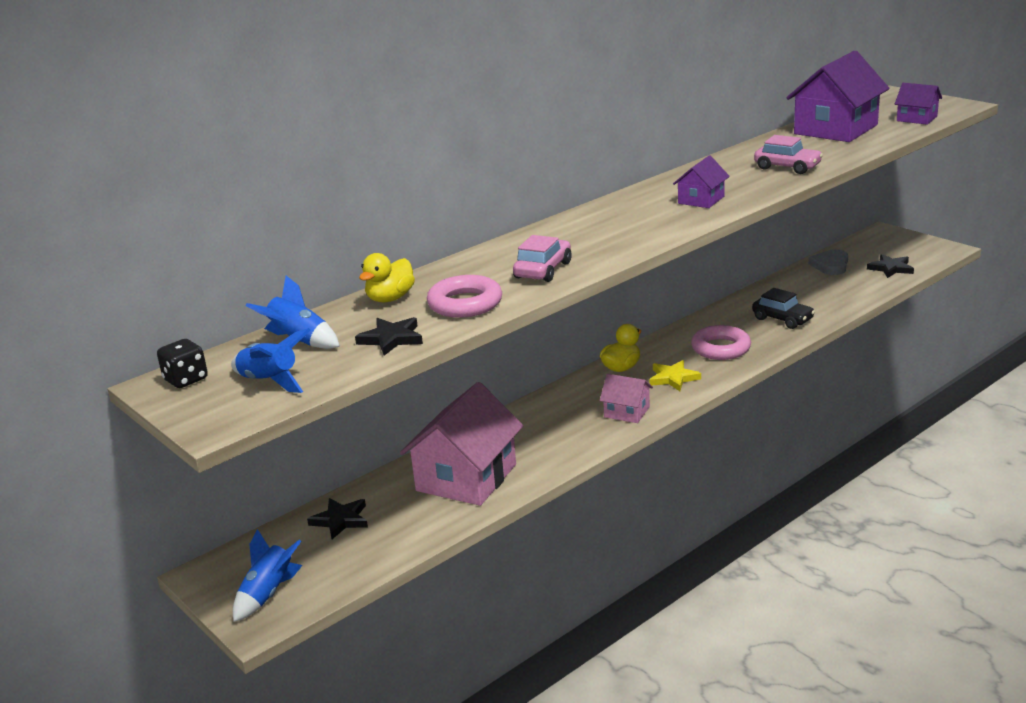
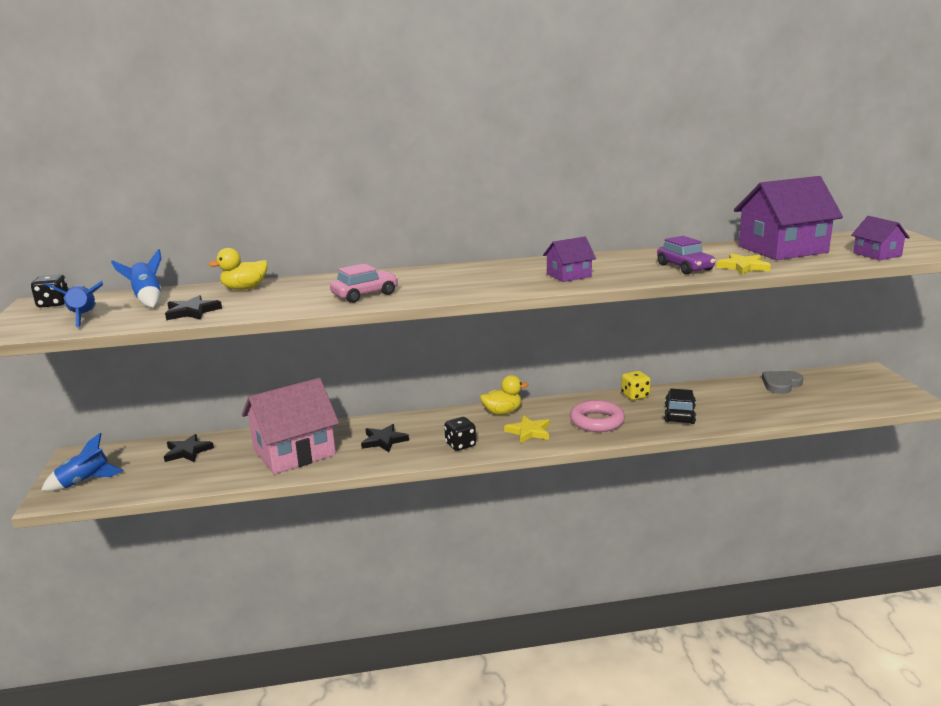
camera: 30 degrees right, 5 degrees down
pink ring [427,275,502,318] -> none
pink house [600,374,653,423] -> black dice [444,417,476,451]
black car [752,288,815,329] -> black car turned 150 degrees counterclockwise [664,389,696,424]
pink car [754,135,823,174] -> purple car [657,236,715,274]
black star [867,254,914,278] -> black star moved to [361,424,409,452]
none -> yellow dice [621,371,651,400]
none -> yellow star [717,253,771,275]

